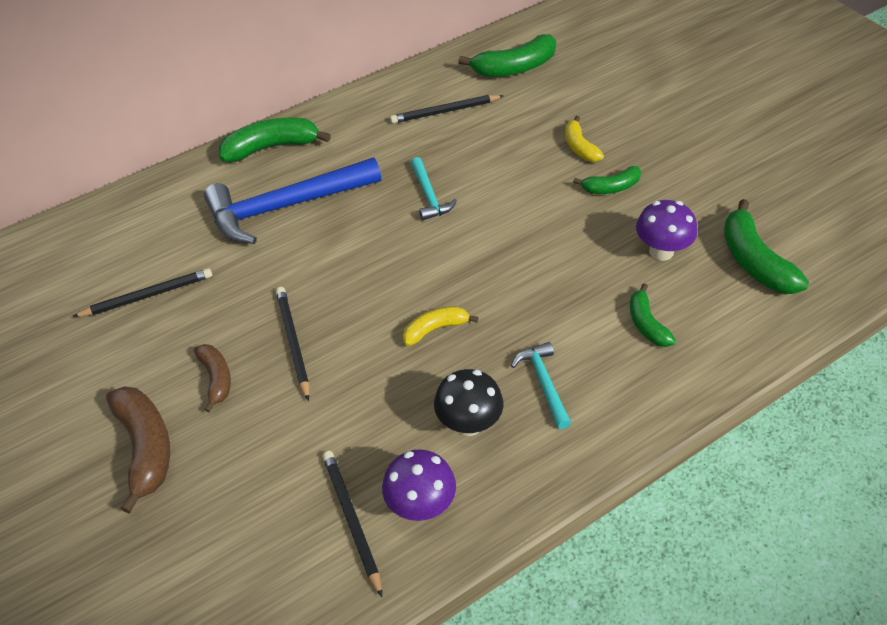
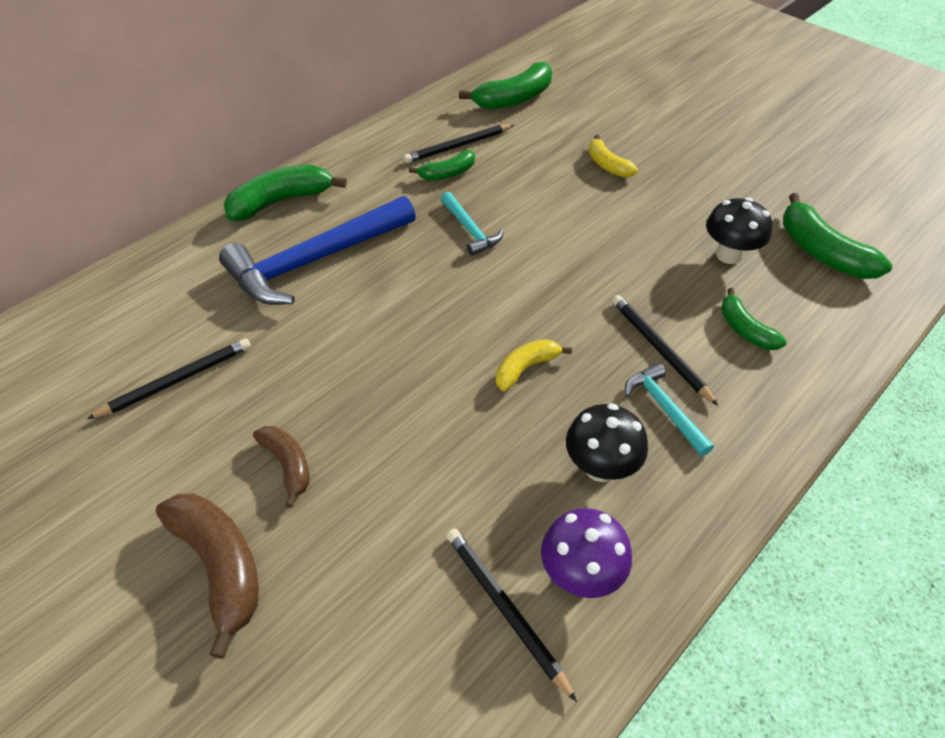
camera: 15 degrees left, 0 degrees up
black pencil [276,287,309,401] -> black pencil moved to [612,295,718,406]
green banana [573,166,641,194] -> green banana moved to [409,150,475,181]
purple mushroom [636,200,697,261] -> black mushroom [706,197,772,264]

